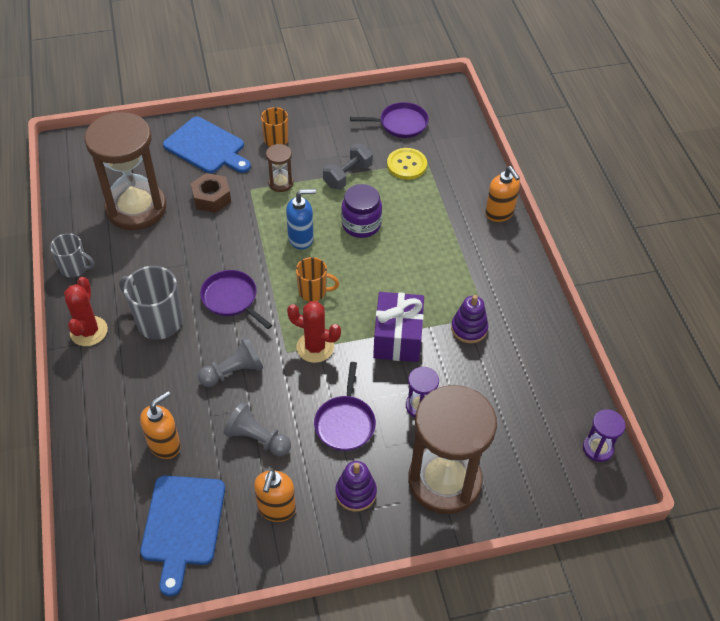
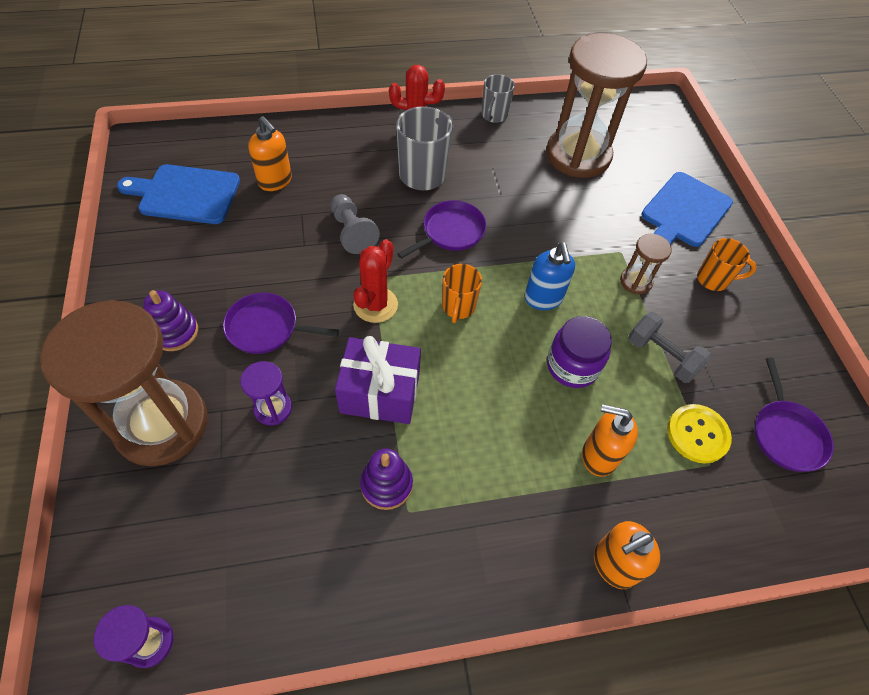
camera: 90 degrees right, 5 degrees up
brown nut [191,173,231,213] -> none
grey pawn [224,402,291,457] -> none
orange soap dispenser [254,470,296,522] -> orange soap dispenser moved to [582,404,638,477]

